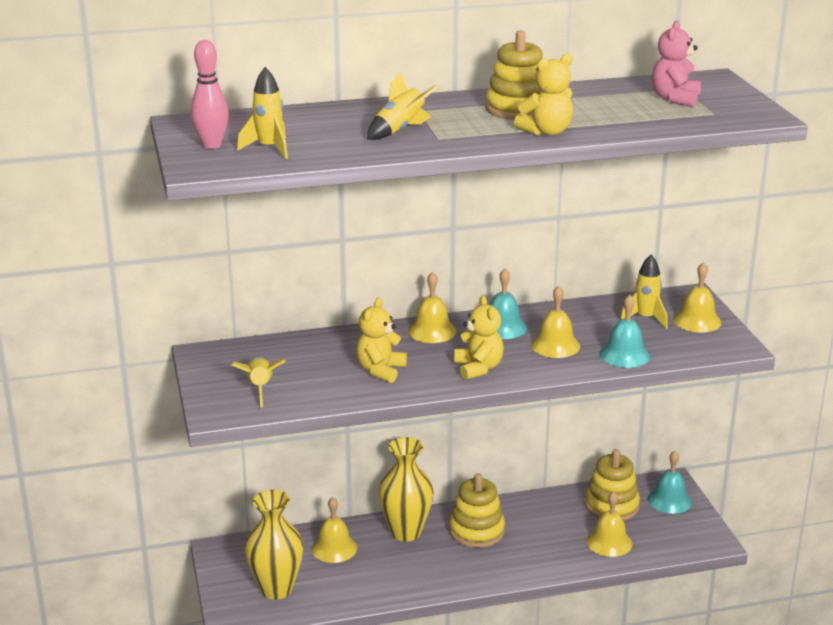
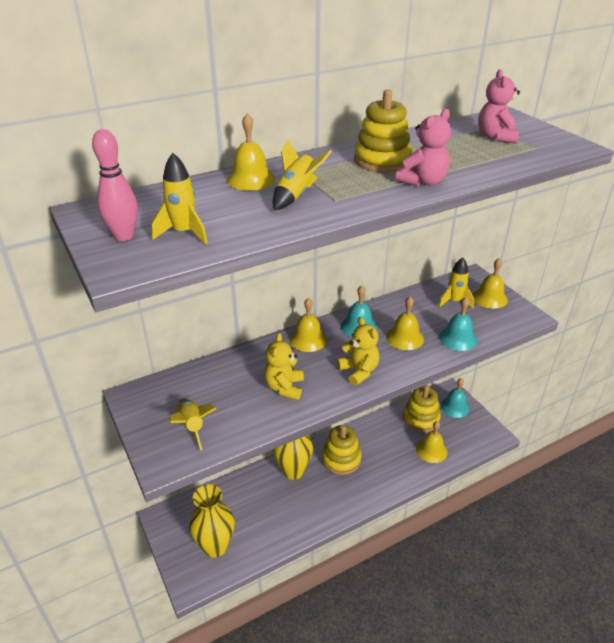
camera: 15 degrees left, 10 degrees up
yellow bell [312,497,357,563] -> yellow bell moved to [227,113,276,191]
yellow teddy bear [514,54,573,136] -> pink teddy bear [396,109,451,186]

